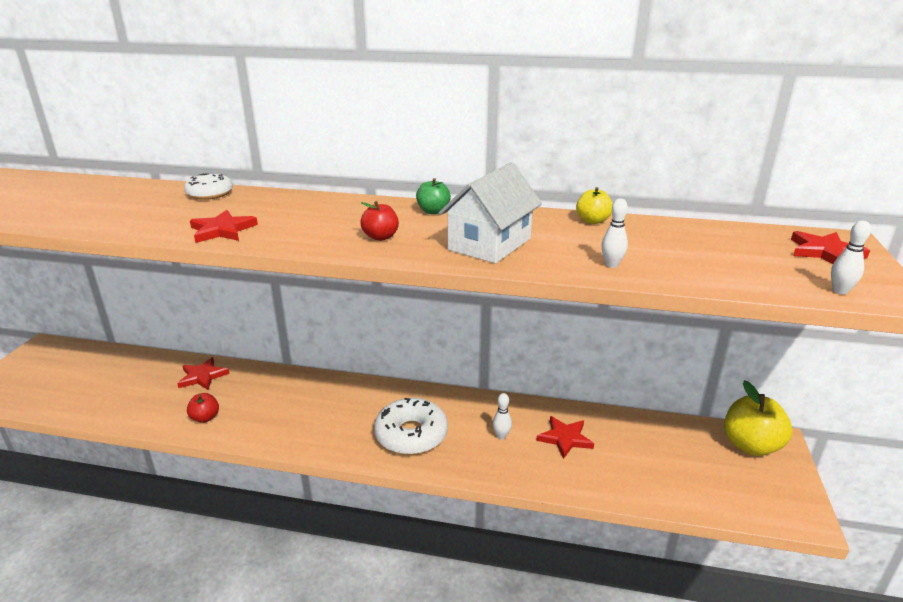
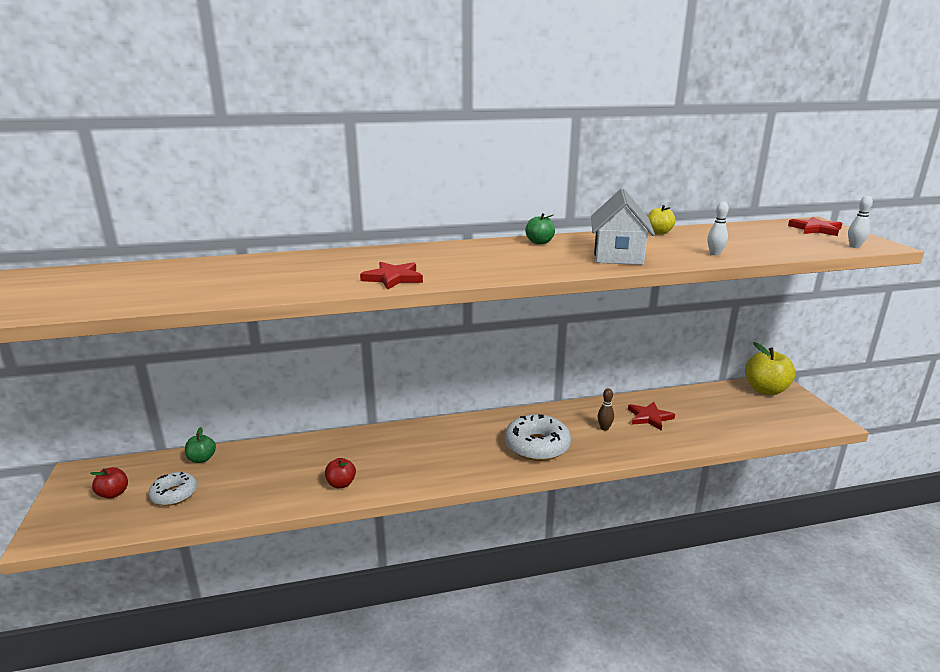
camera: 25 degrees left, 5 degrees down
red star [177,357,230,390] -> none
white donut [184,173,233,200] -> white donut moved to [148,472,197,506]
red apple [360,201,399,241] -> red apple moved to [90,467,128,499]
white bowling pin [493,393,512,439] -> brown bowling pin [598,388,614,431]
none -> green apple [185,427,216,463]

